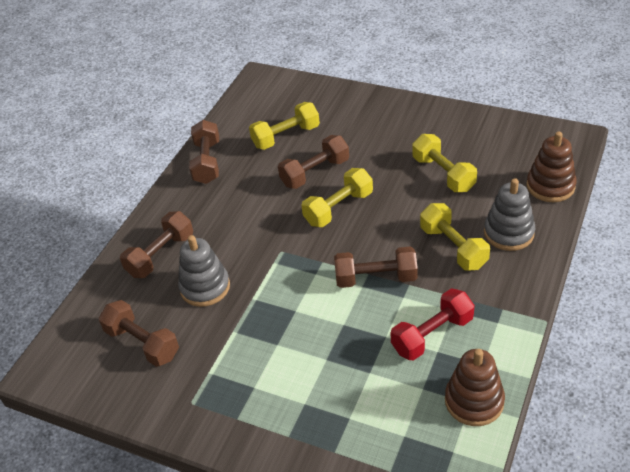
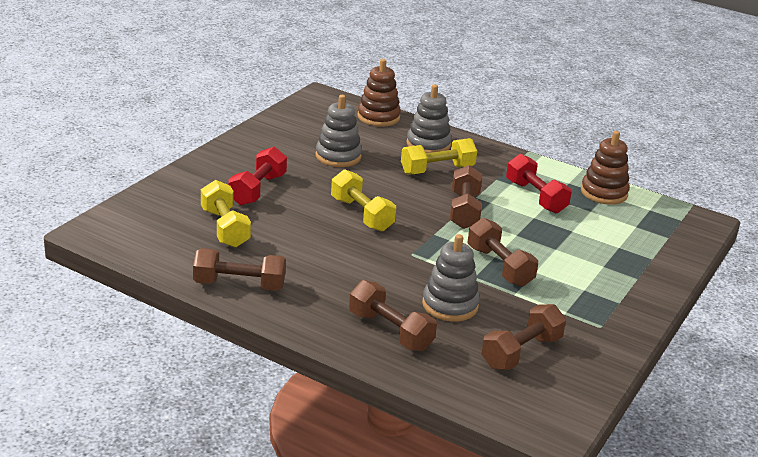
camera: 90 degrees left, 15 degrees down
brown dumbbell [278,135,349,189] -> brown dumbbell moved to [468,218,538,287]
yellow dumbbell [412,134,477,192] -> grey stacking toy [315,95,362,167]
none -> red dumbbell [228,147,287,206]

